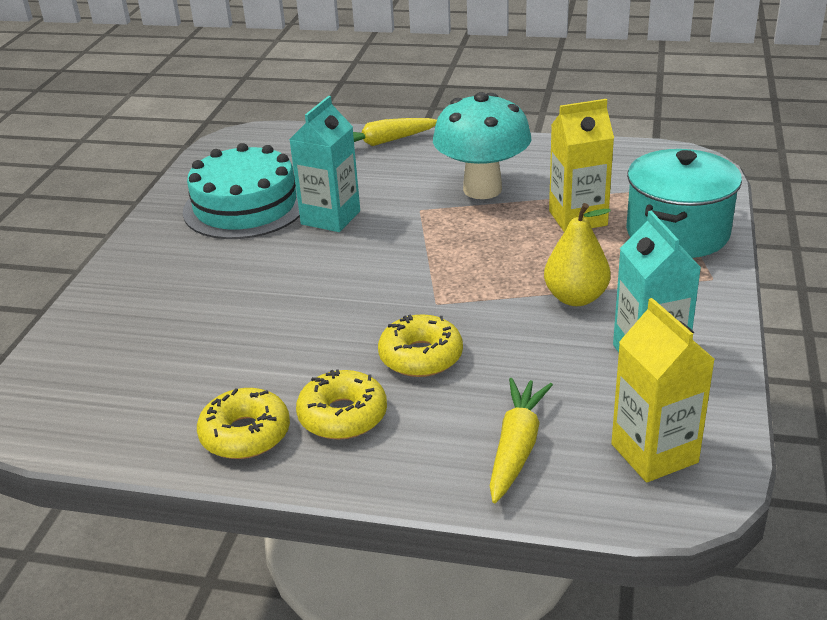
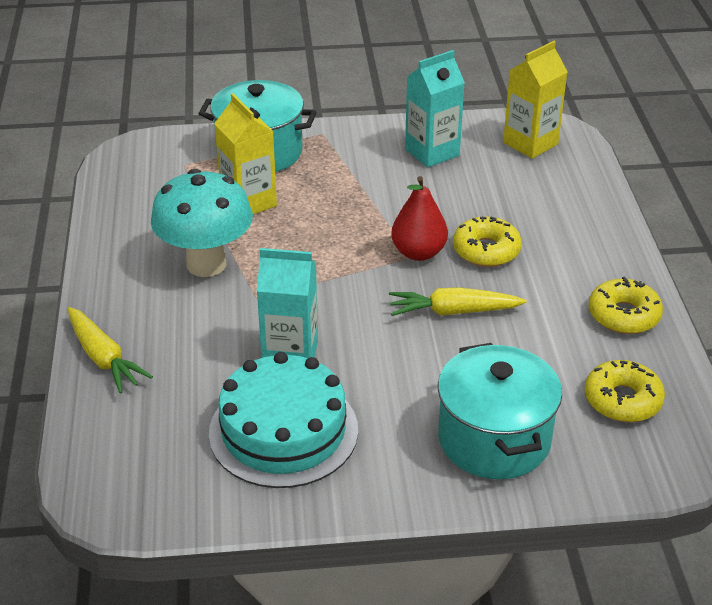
camera: 110 degrees left, 5 degrees up
yellow donut [296,369,387,440] -> yellow donut moved to [585,360,665,422]
yellow carrot [490,378,553,503] -> yellow carrot moved to [389,287,527,316]
yellow pear [544,203,611,306] -> none
none -> red pear [391,176,448,261]
none -> turquoise pot [438,343,562,479]

